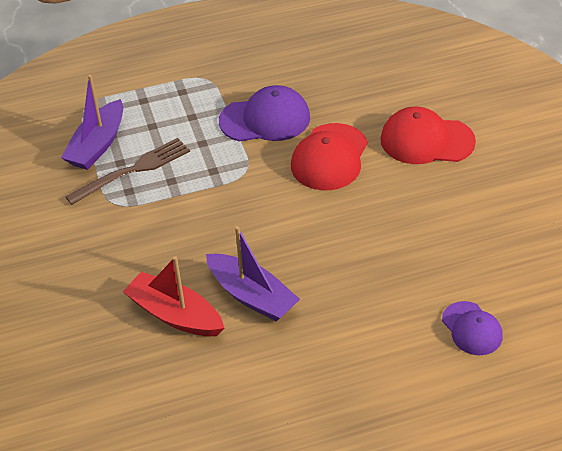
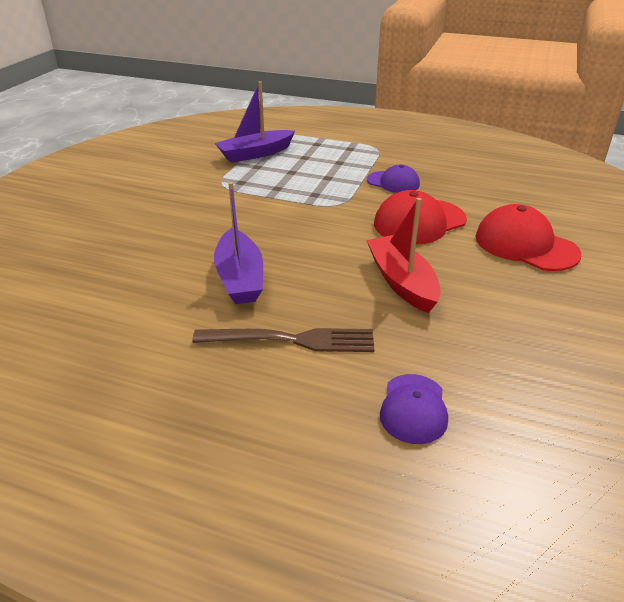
camera: 35 degrees right, 10 degrees down
brown fork [65,138,190,205] -> brown fork moved to [192,328,374,352]
red boat [123,256,224,336] -> red boat moved to [366,198,441,313]
purple cap [219,85,310,142] -> purple cap [367,165,420,193], size x0.62

